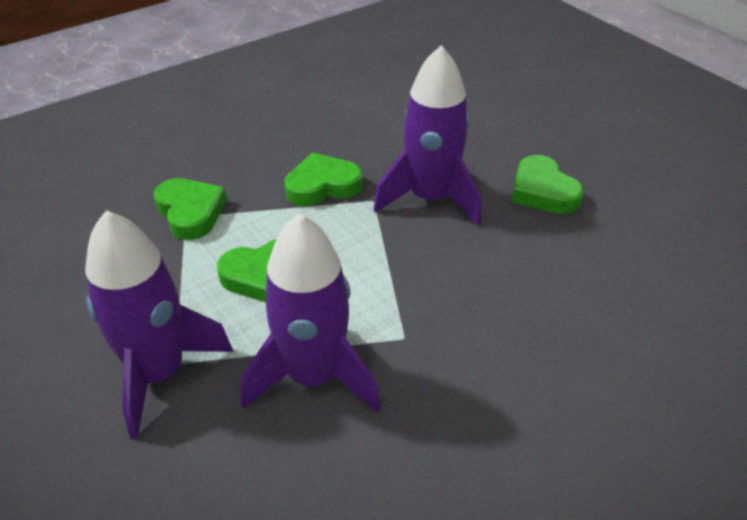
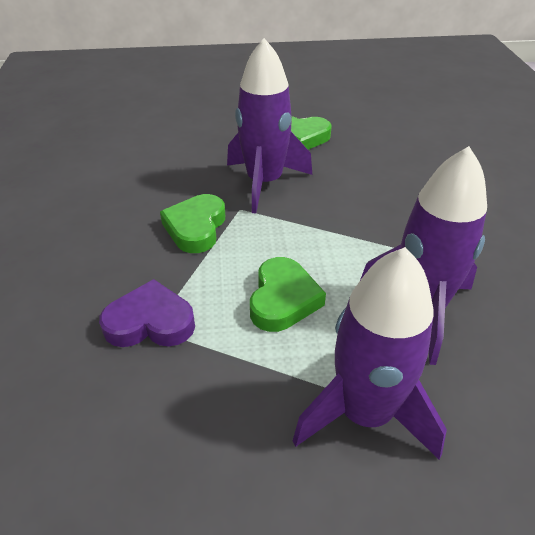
camera: 60 degrees left, 0 degrees up
green heart [153,178,227,240] -> purple heart [99,279,195,347]

